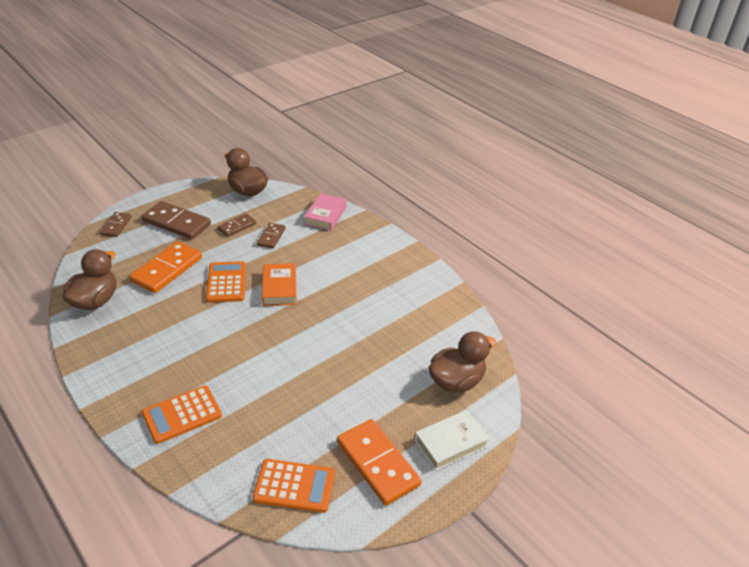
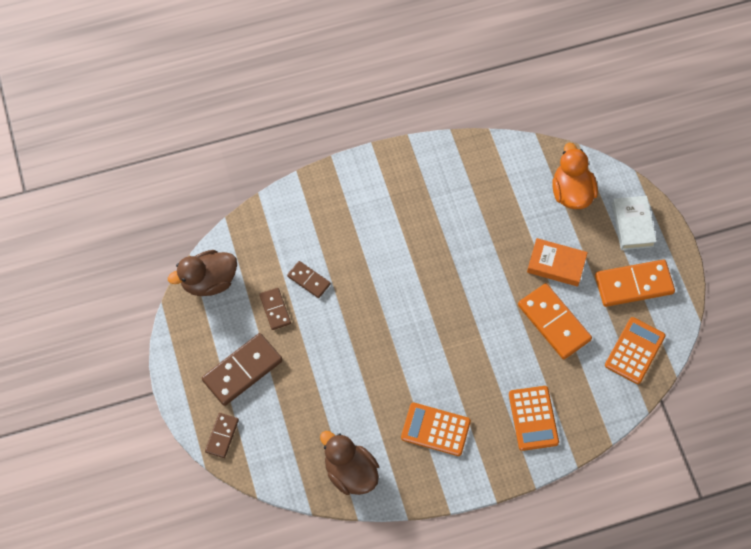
camera: 65 degrees left, 25 degrees up
brown domino [100,212,132,237] -> brown domino turned 75 degrees clockwise [205,413,239,458]
orange domino [129,241,202,293] -> orange domino moved to [518,283,592,359]
orange calculator [206,261,246,303] -> orange calculator moved to [401,403,471,456]
orange book [262,263,297,306] -> orange book moved to [527,238,588,287]
pink book [304,193,347,231] -> none
brown duck [429,331,497,393] -> orange duck [552,143,598,209]

